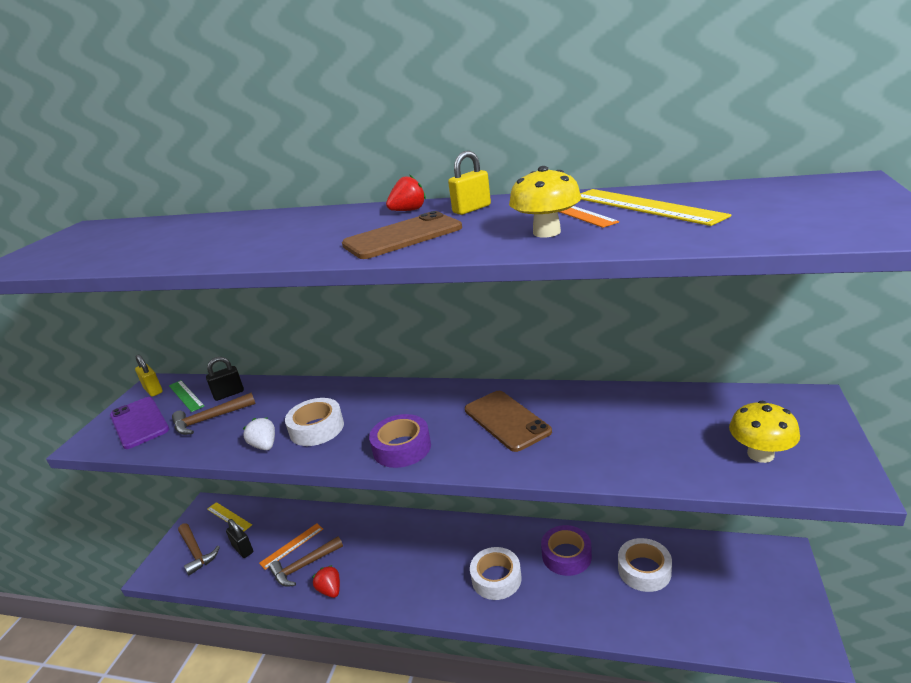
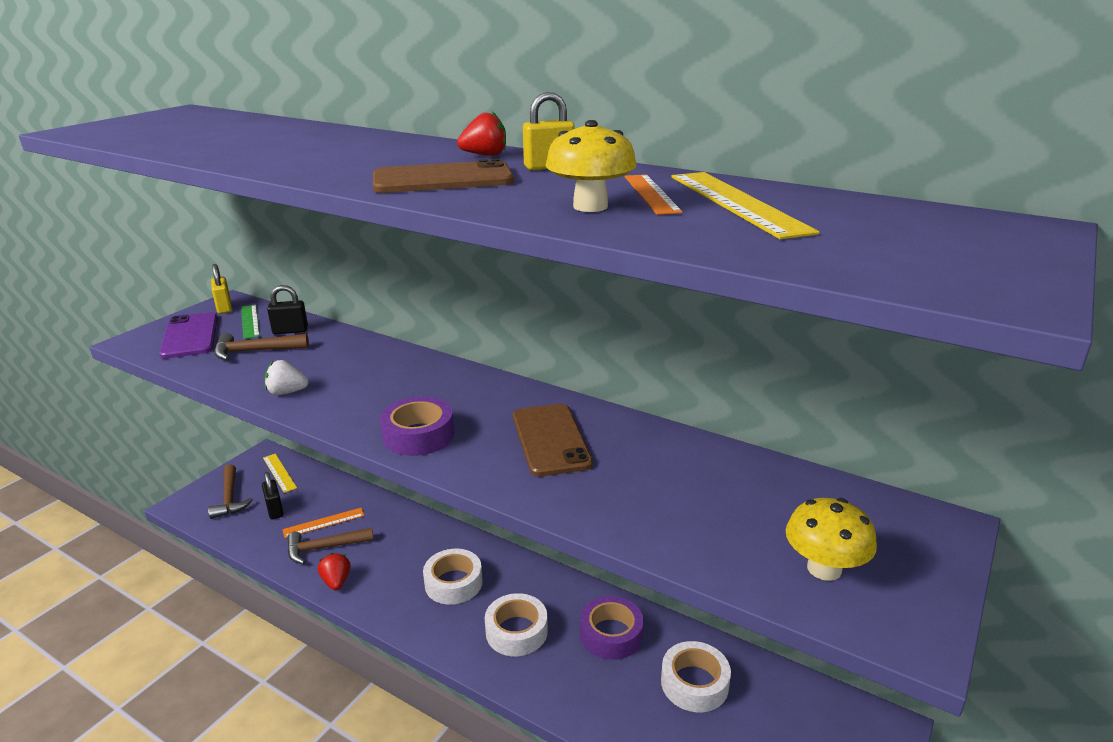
camera: 15 degrees right, 0 degrees up
white strawberry [243,417,275,450] -> white strawberry turned 75 degrees counterclockwise [265,360,309,395]
white tape [285,398,344,446] -> white tape moved to [423,549,483,605]

